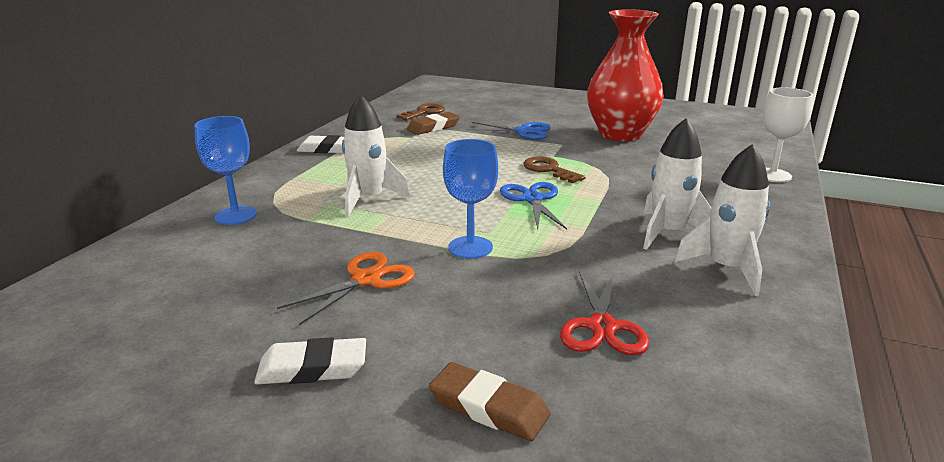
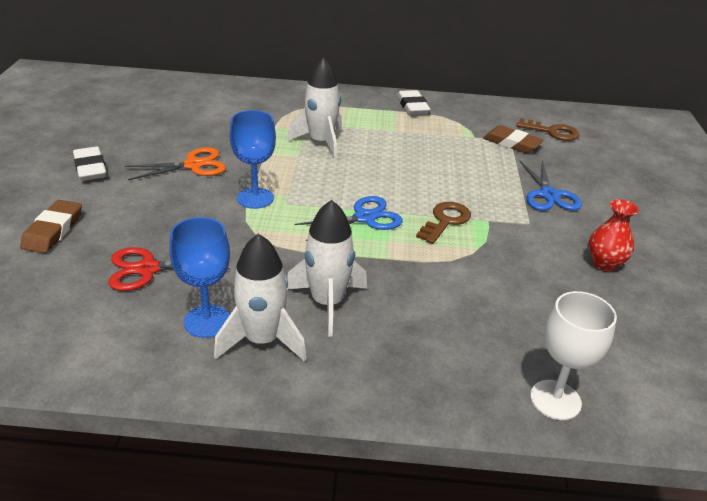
camera: 70 degrees right, 10 degrees up
blue goblet [194,116,257,225] -> blue goblet moved to [169,217,230,338]
orange scissors [277,252,415,325] -> orange scissors turned 45 degrees counterclockwise [125,147,226,180]
red vase [587,9,664,141] -> red vase [588,199,639,271], size x0.44

